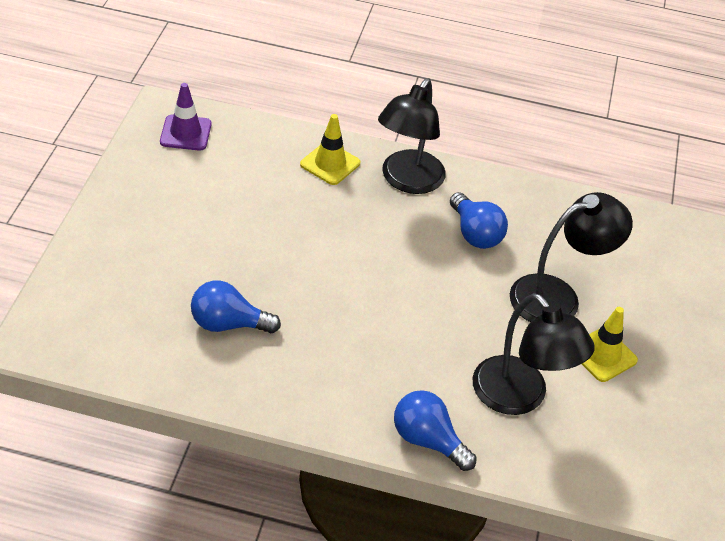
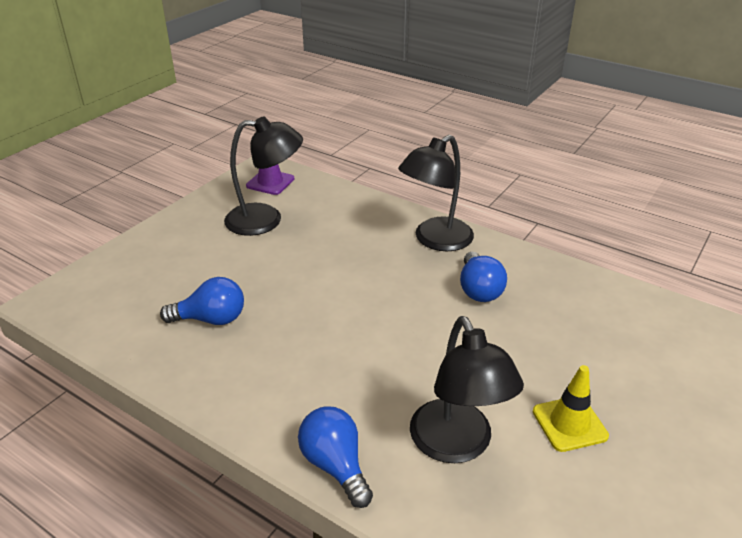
camera: 25 degrees right, 10 degrees down
blue light bulb [191,280,281,333] -> blue light bulb turned 150 degrees clockwise [160,277,244,325]
yellow traffic cone [300,114,360,185] -> none
black lamp [510,192,633,322] -> black lamp moved to [224,116,303,236]

